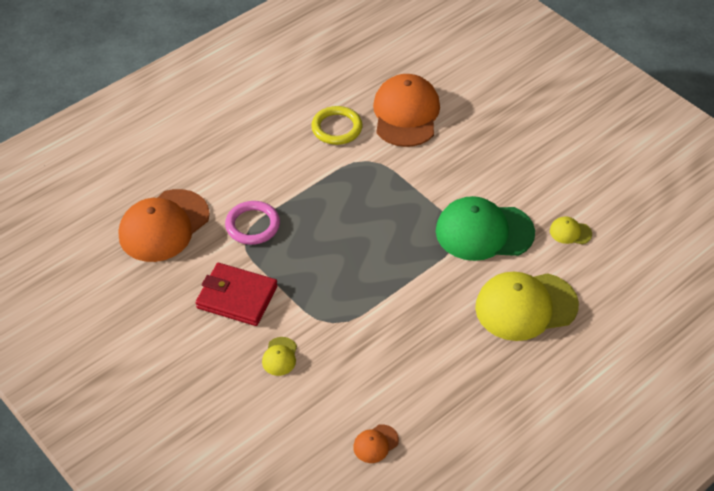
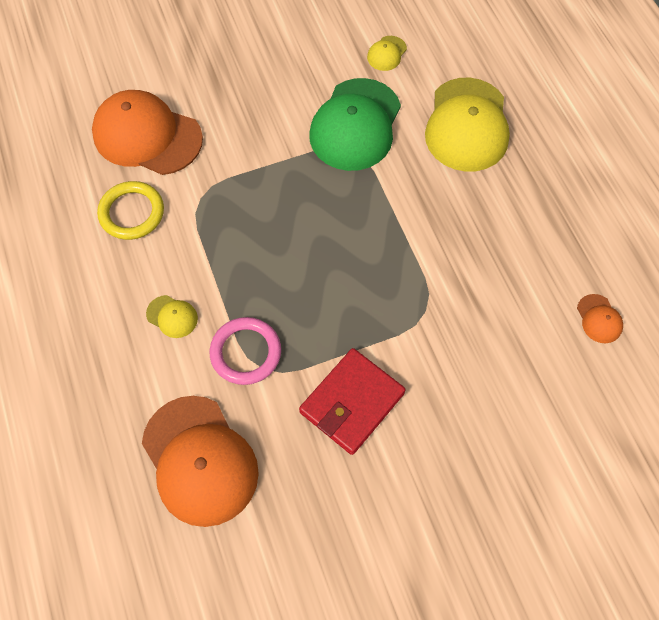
camera: 70 degrees left, 15 degrees up
yellow cap [262,337,297,376] -> yellow cap moved to [146,295,198,338]

